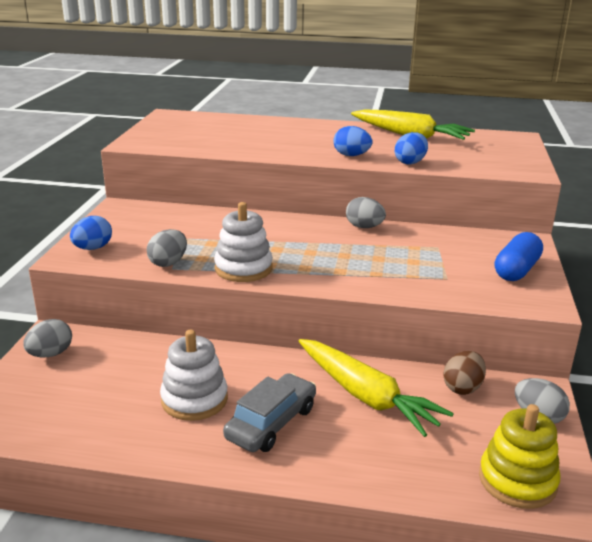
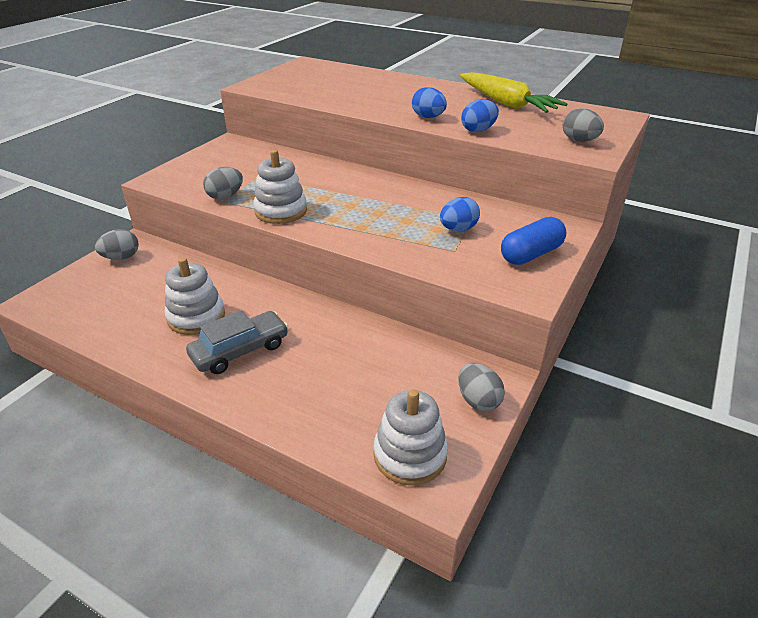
camera: 20 degrees right, 10 degrees up
blue egg [70,216,112,250] -> blue egg moved to [440,197,480,231]
yellow carrot [298,339,454,437] -> none
grey egg [346,197,386,228] -> grey egg moved to [563,108,604,142]
brown egg [443,351,486,395] -> none
yellow stacking toy [479,404,560,509] -> white stacking toy [373,389,448,486]

